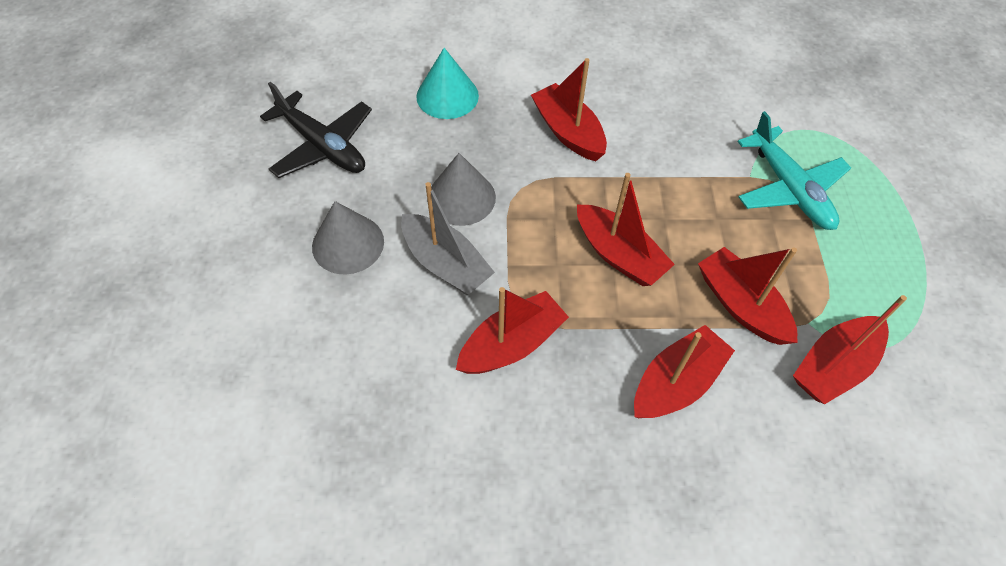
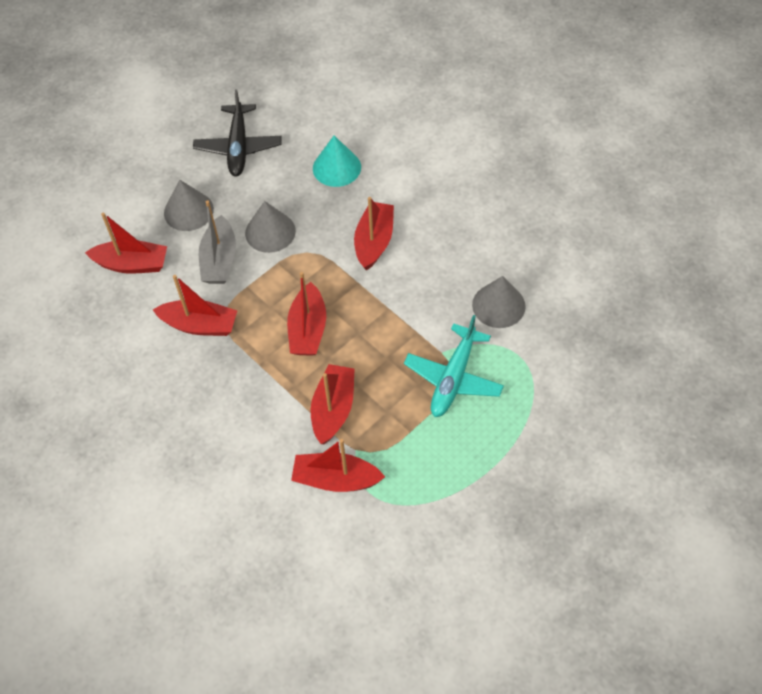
camera: 50 degrees right, 0 degrees up
red boat [634,325,735,418] -> red boat moved to [85,213,167,274]
none -> grey cone [472,276,526,328]

